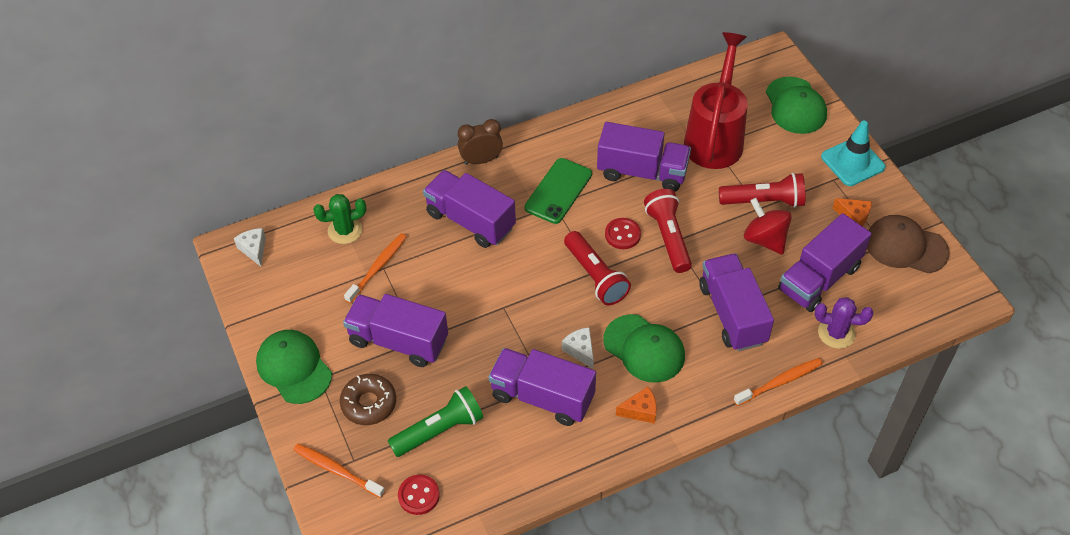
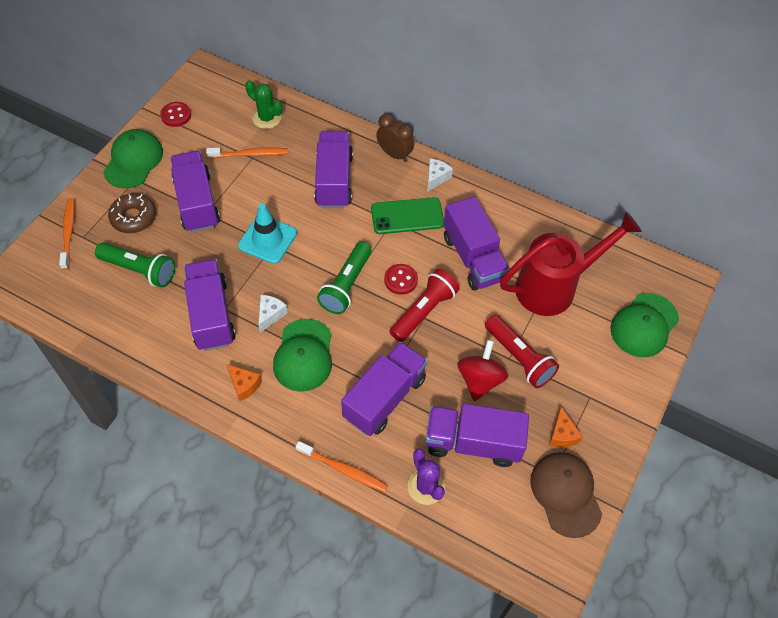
camera: 50 degrees right, 5 degrees up
white cheese [234,228,266,266] -> white cheese moved to [427,159,453,192]
red button [398,475,440,515] -> red button moved to [160,102,191,127]
red flashlight [564,231,631,305] -> green flashlight [317,242,372,314]
turquoise traffic cone [821,121,886,186] -> turquoise traffic cone moved to [238,203,297,264]

